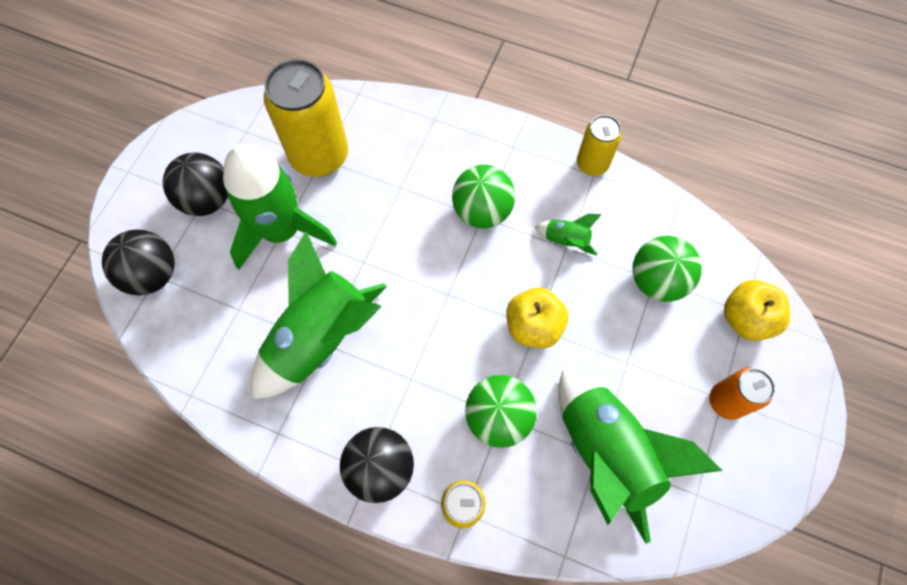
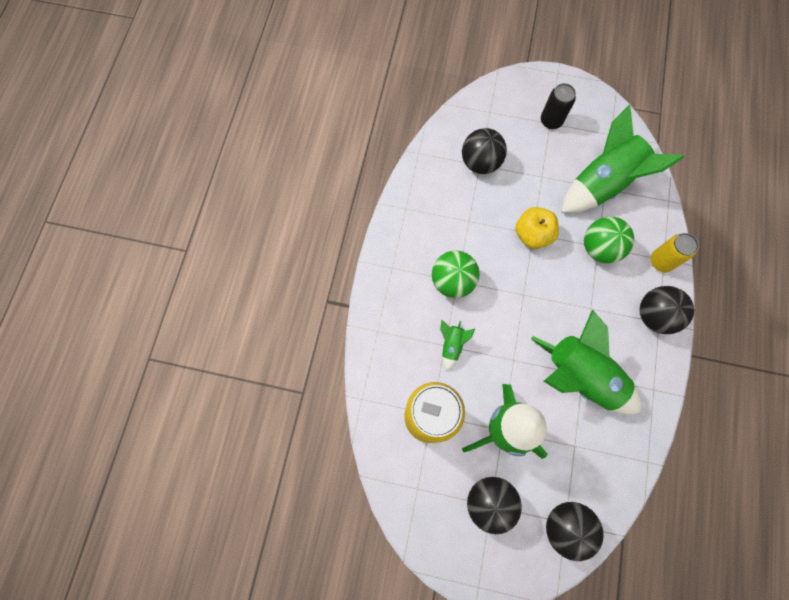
camera: 100 degrees left, 5 degrees up
green rocket [534,214,601,255] -> green rocket moved to [440,320,475,371]
yellow can [577,115,622,176] -> none
green ball [632,236,702,302] -> black ball [462,128,507,174]
orange can [709,368,775,420] -> black can [541,83,576,129]
yellow apple [724,280,790,341] -> none

